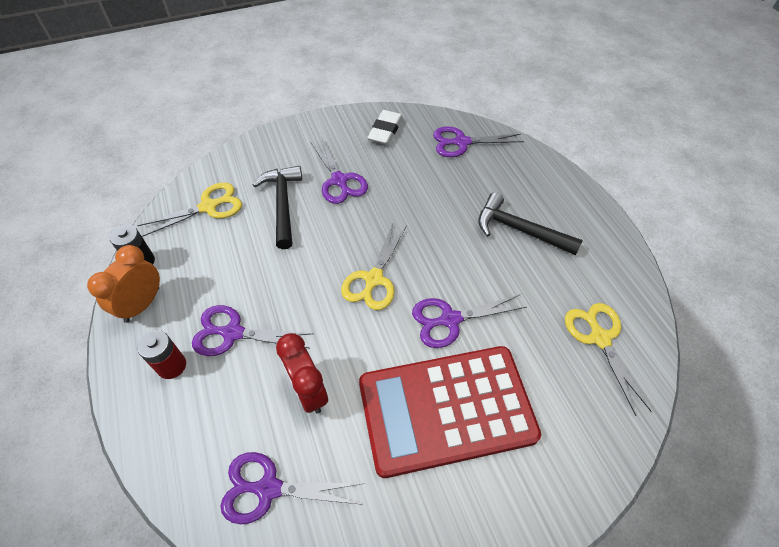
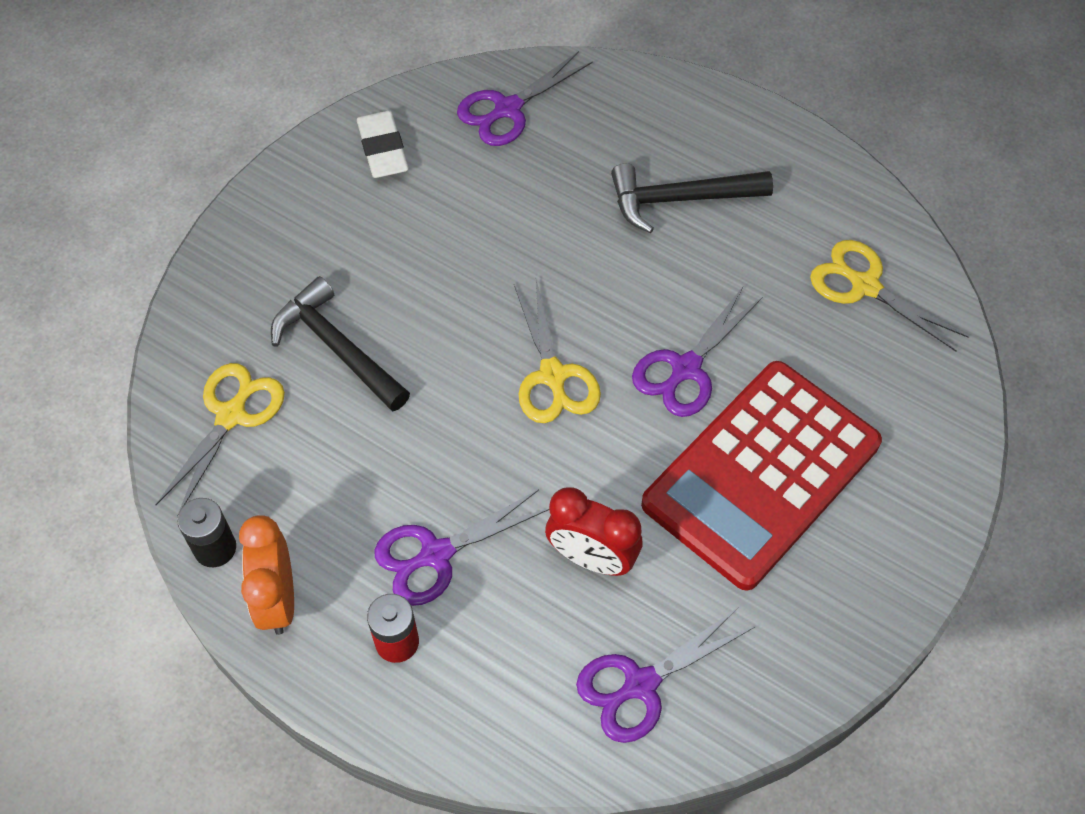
camera: 35 degrees left, 5 degrees up
purple scissors [310,138,368,204] -> none

